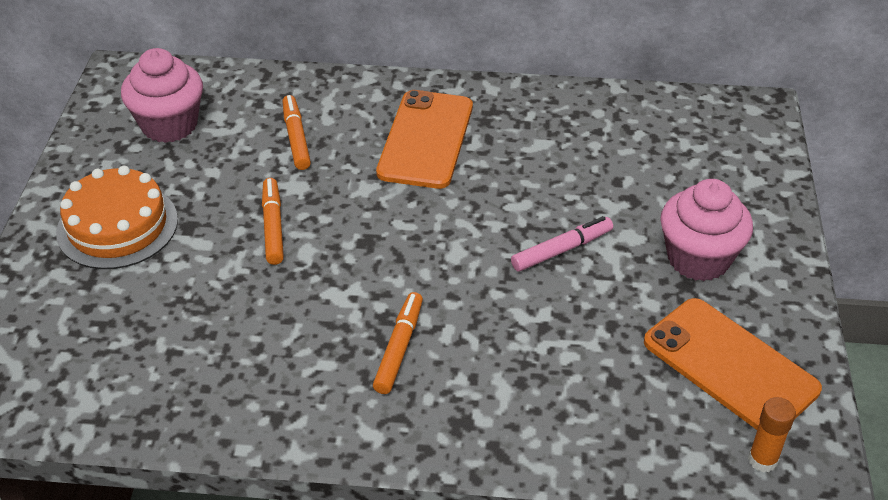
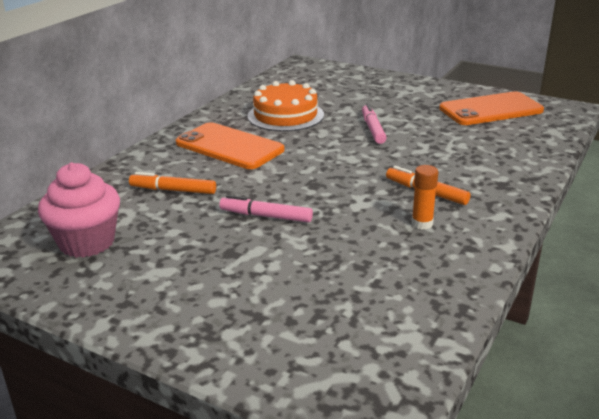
camera: 65 degrees left, 15 degrees down
orange cake [56,166,178,269] -> orange cake moved to [247,80,324,132]
orange marker [262,178,284,265] -> pink marker [219,195,313,223]
pink cupcake [660,179,753,281] -> none
orange glue stick [748,397,796,473] -> orange glue stick moved to [412,165,438,230]

